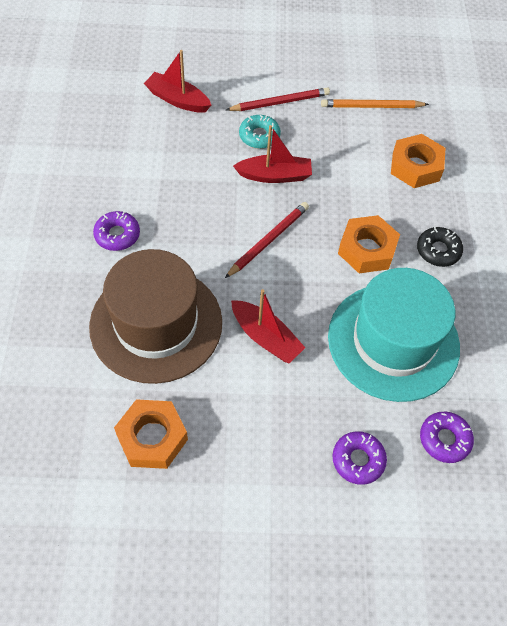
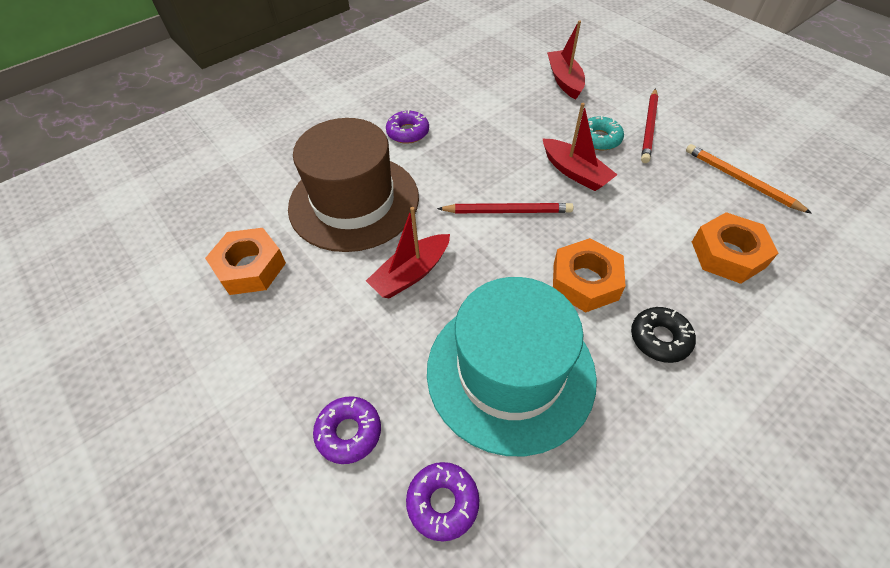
camera: 55 degrees right, 5 degrees down
red pencil [226,87,330,111] -> red pencil turned 75 degrees clockwise [641,89,658,163]
red boat [231,289,305,363] -> red boat turned 45 degrees clockwise [366,207,450,299]

